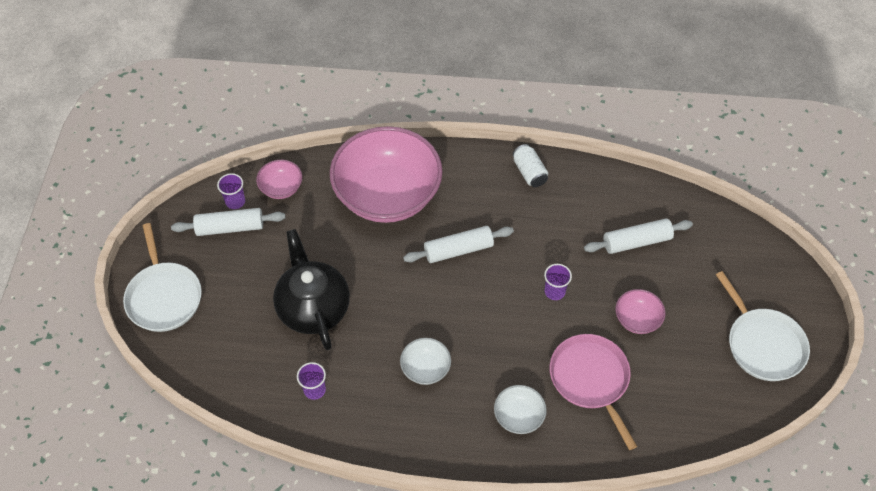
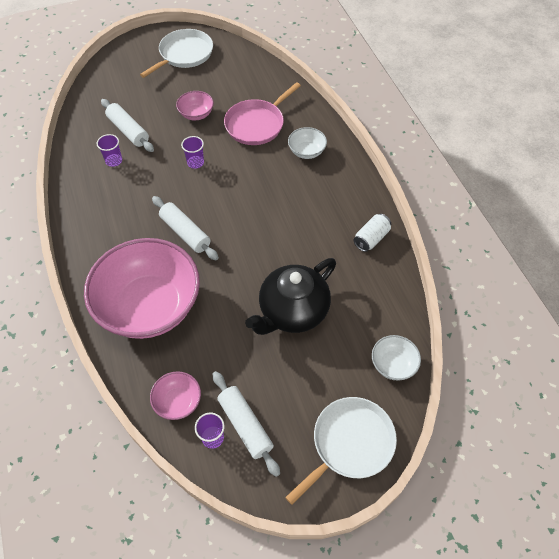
camera: 115 degrees left, 0 degrees up
purple cup [297,362,326,400] -> purple cup moved to [97,134,122,167]
white bowl [400,338,451,385] -> white bowl moved to [372,335,421,380]
white can [513,144,548,187] -> white can moved to [354,214,391,252]

